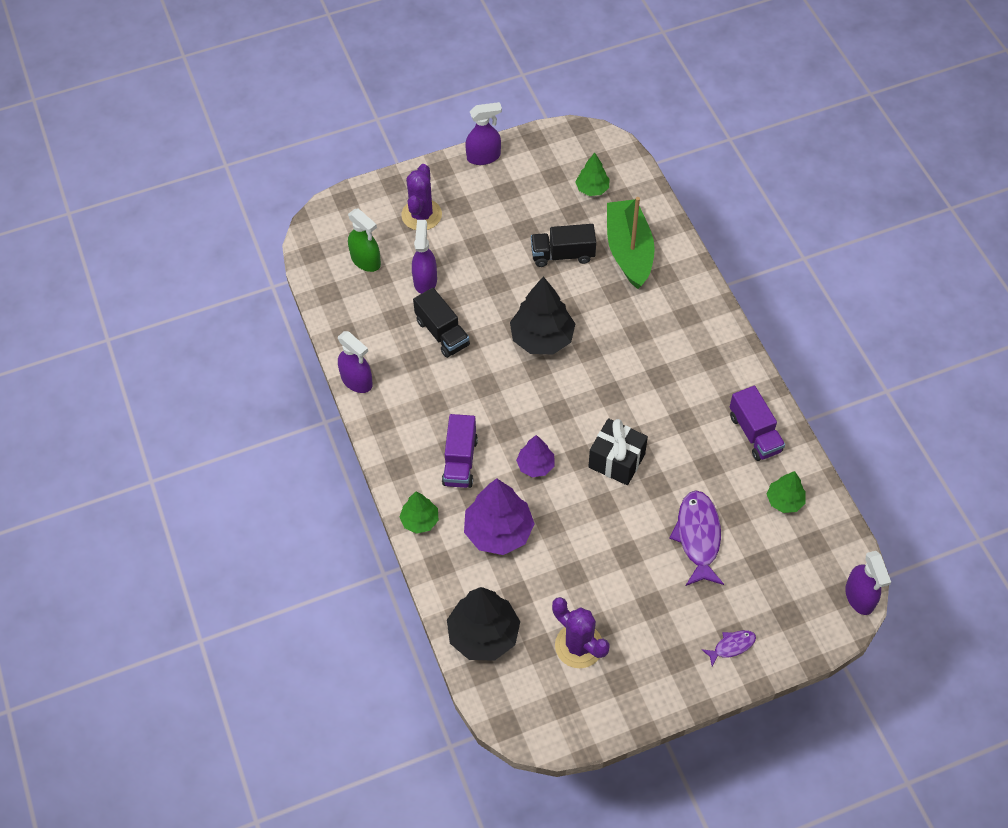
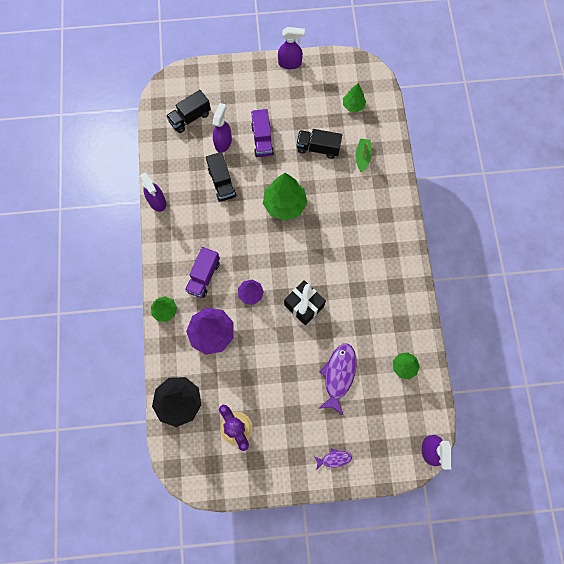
camera: 15 degrees right, 15 degrees up
green spray bottle [348,208,381,272] -> black truck [166,90,211,133]
purple cactus [401,164,442,230] -> none
black tree [510,276,575,354] -> green tree [263,173,308,221]
green boat [607,197,655,289] -> green boat [356,139,371,172], size x0.51
purple truck [730,386,785,461] -> purple truck moved to [251,109,274,157]

